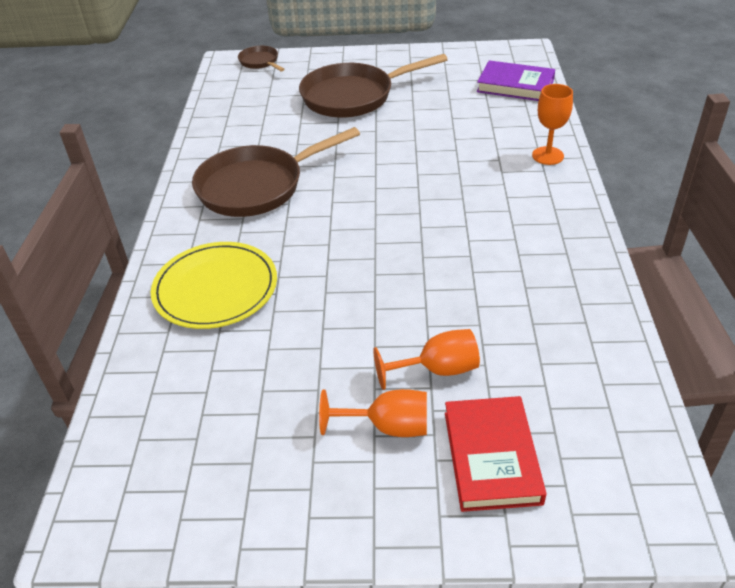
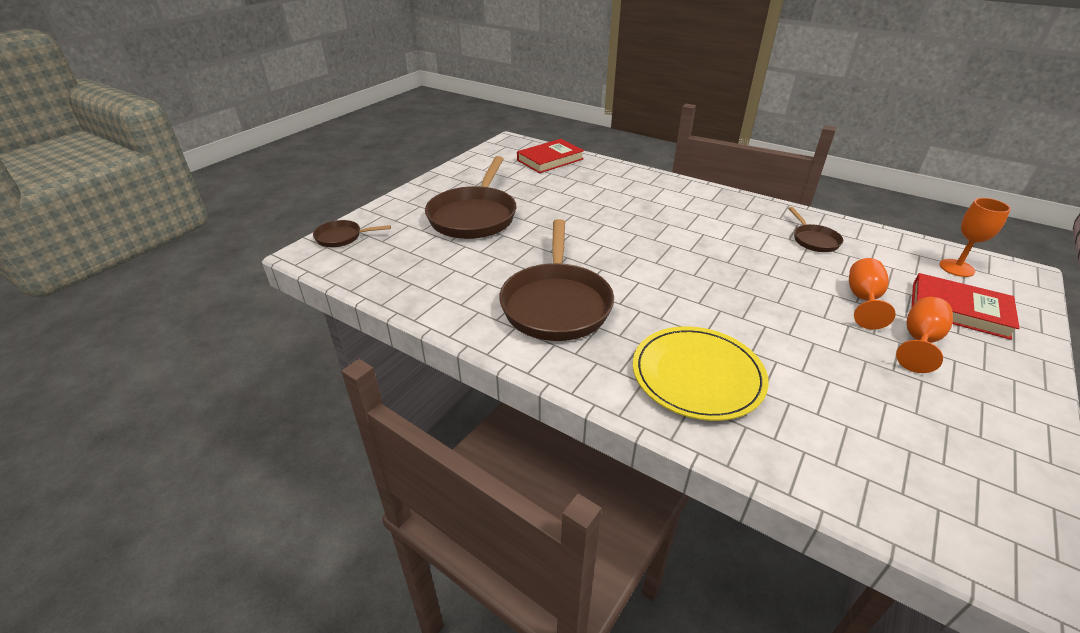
camera: 60 degrees left, 5 degrees down
purple book [477,60,555,101] -> red book [517,139,584,173]
orange goblet [532,84,573,165] -> orange goblet moved to [939,198,1011,277]
none -> brown pan [788,207,843,252]

